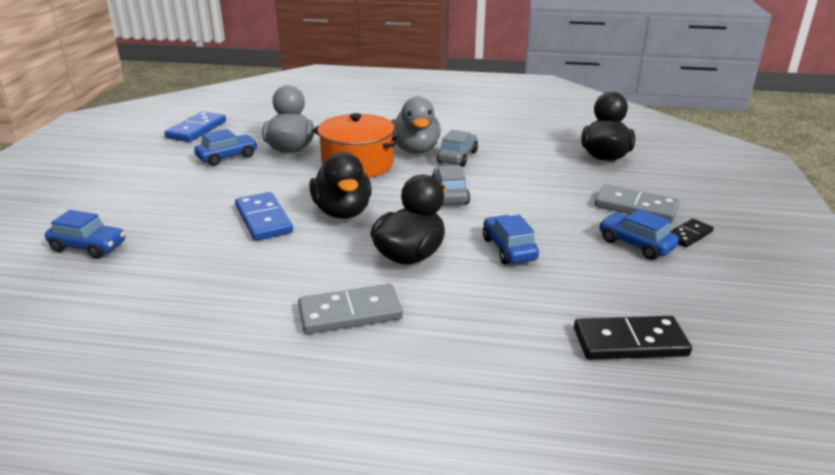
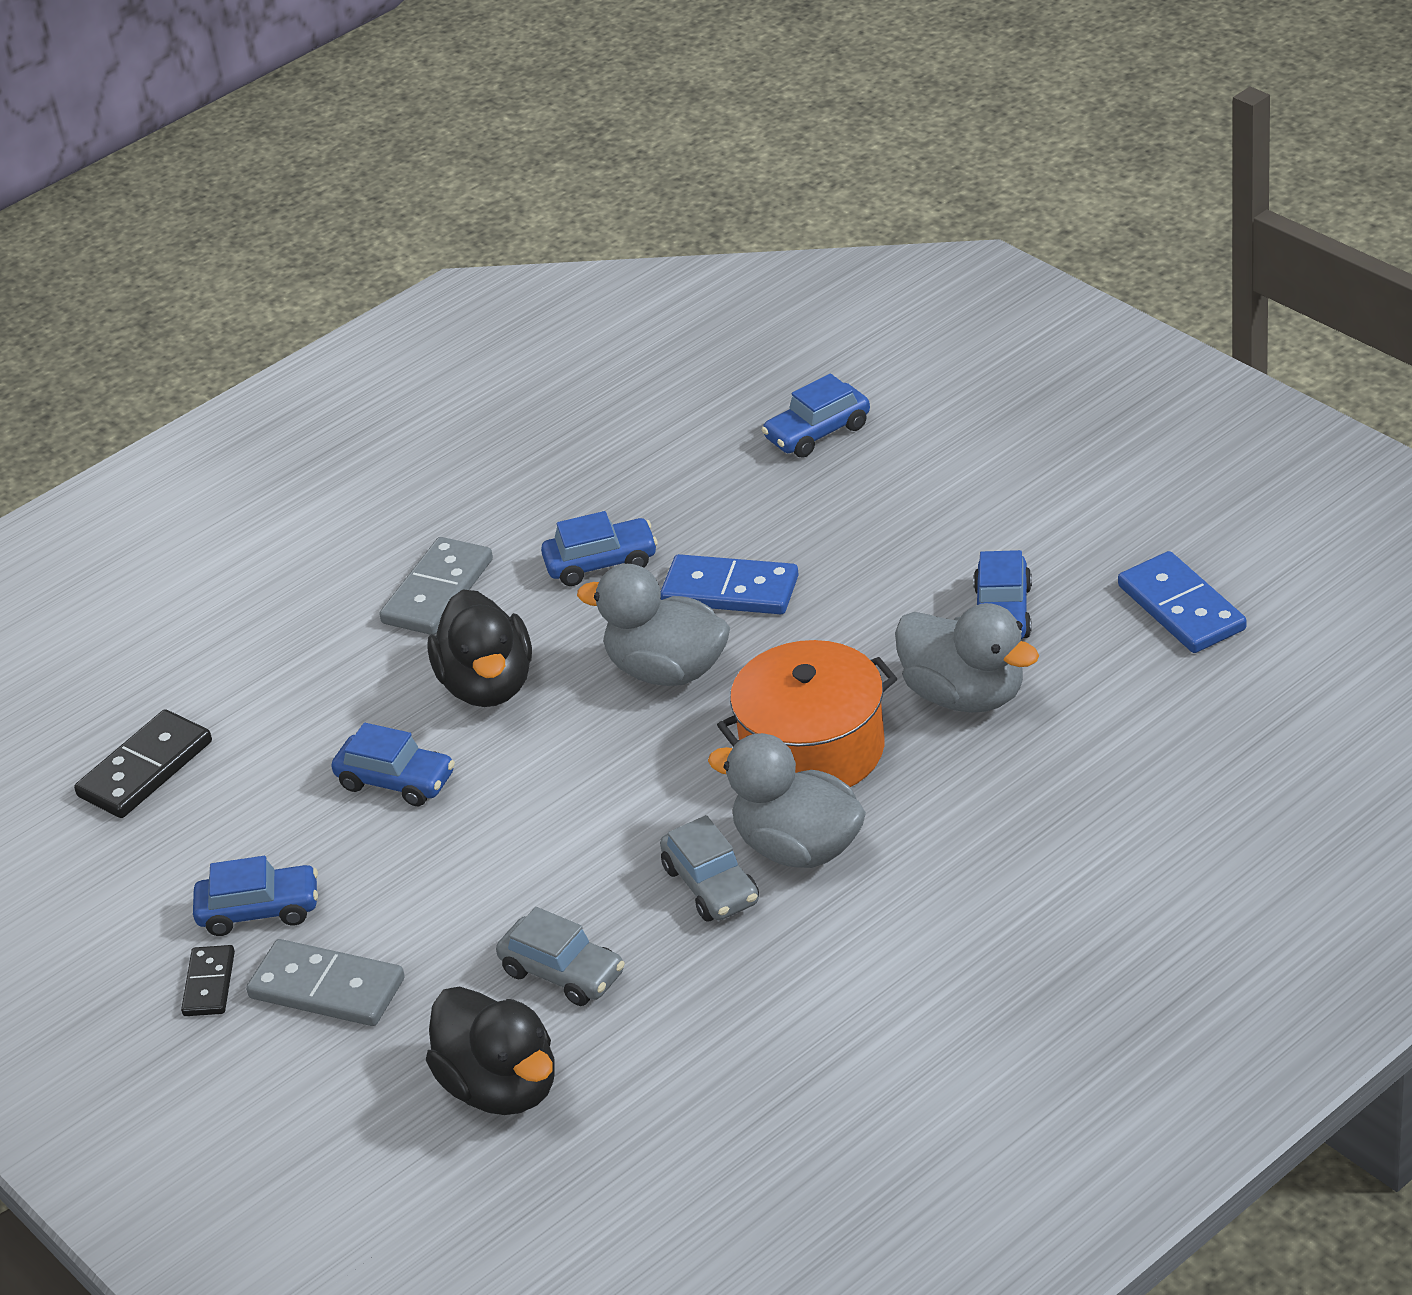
camera: 135 degrees right, 10 degrees up
black duck [309,152,372,219] -> grey duck [577,564,730,686]
grey car [432,165,470,205] -> grey car moved to [496,907,625,1006]
grey domino [595,184,680,222] -> grey domino turned 45 degrees clockwise [246,939,405,1026]
none -> blue car [541,511,658,586]

